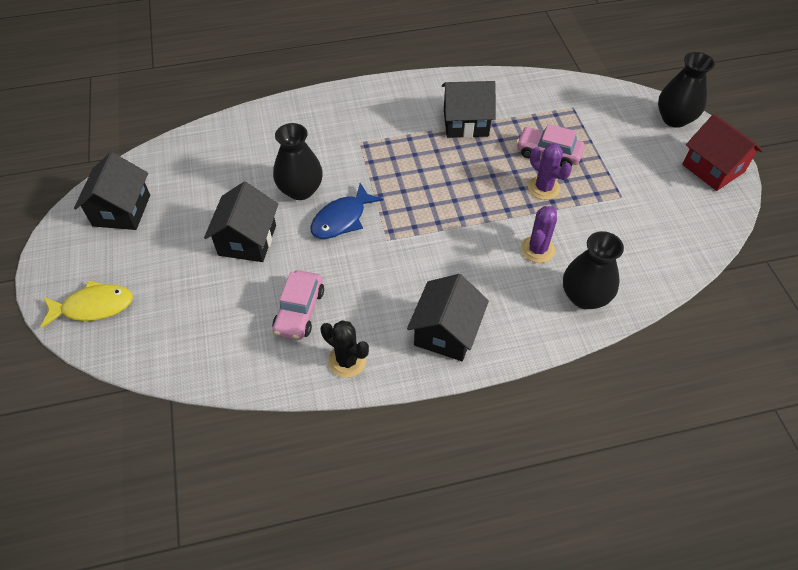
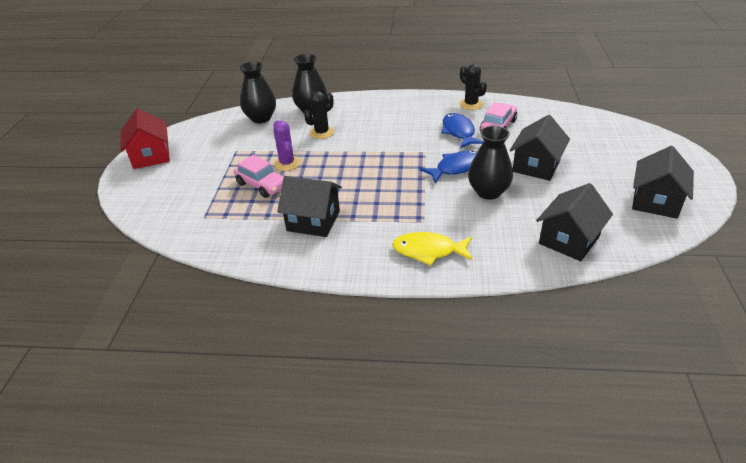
camera: 160 degrees left, 15 degrees down
yellow fish [40,280,133,328] -> yellow fish moved to [392,232,473,266]
black house [407,274,489,361] -> black house moved to [536,183,613,261]
purple cactus [521,206,557,263] -> black cactus [304,91,334,139]
black vase [658,52,715,128] -> black vase moved to [239,61,276,123]
none -> blue fish [441,113,484,148]

